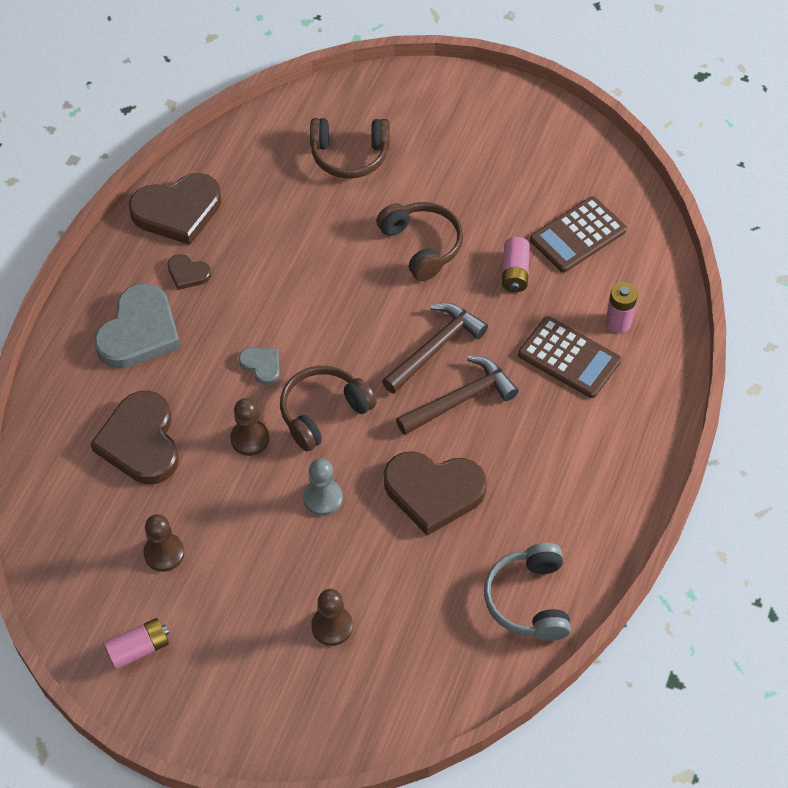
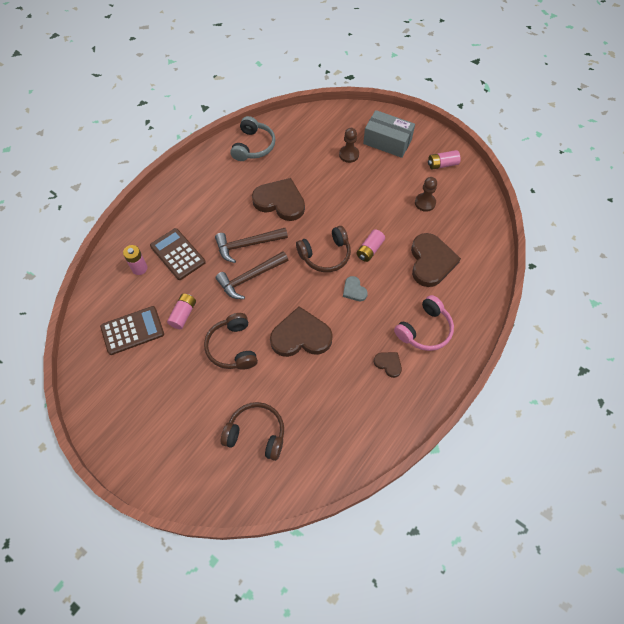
camera: 165 degrees left, 5 degrees up
grey heart [94,283,181,369] -> pink headphones [394,295,454,351]
brown heart [129,173,221,245] -> brown heart moved to [270,306,333,357]
brown pawn [230,398,269,456] -> pink battery [356,229,385,262]
grey pawn [303,458,343,516] -> none
none -> grey box [363,110,415,158]

